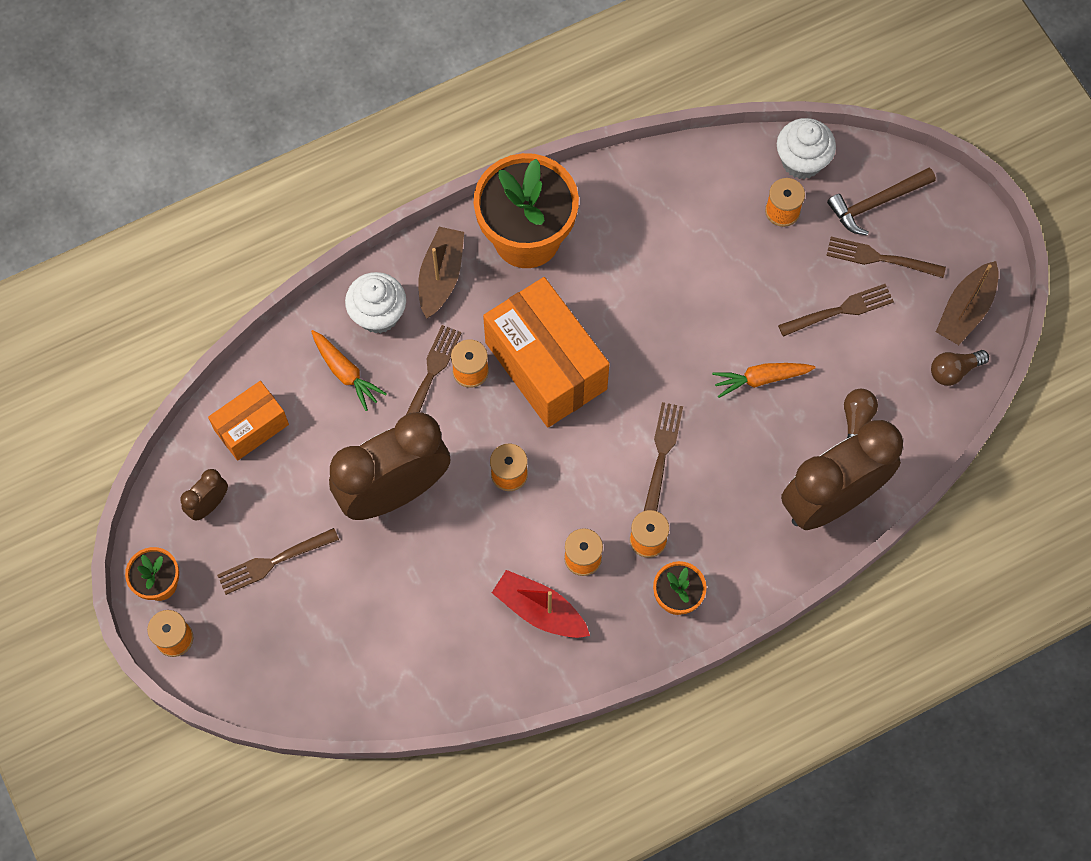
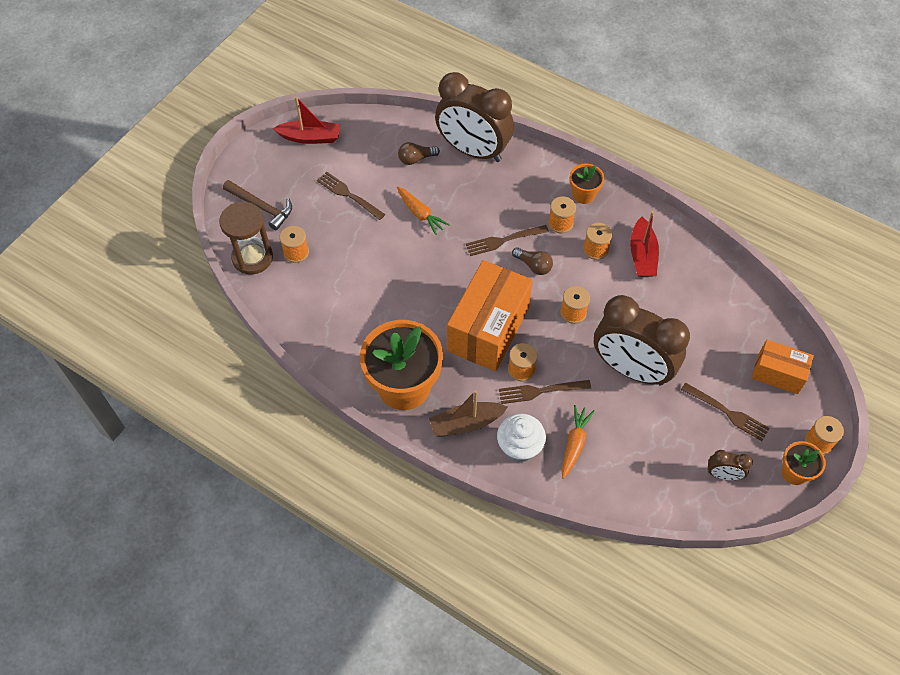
camera: 120 degrees left, 10 degrees down
orange box [208,381,289,461] -> orange box moved to [752,340,814,394]
white cupcake [777,118,836,179] -> brown hourglass [219,202,273,275]
brown fork [826,237,946,278] -> none
brown light bulb [931,350,989,386] -> brown light bulb moved to [512,247,553,275]
brown boat [936,261,999,345] -> red boat [273,96,340,144]

